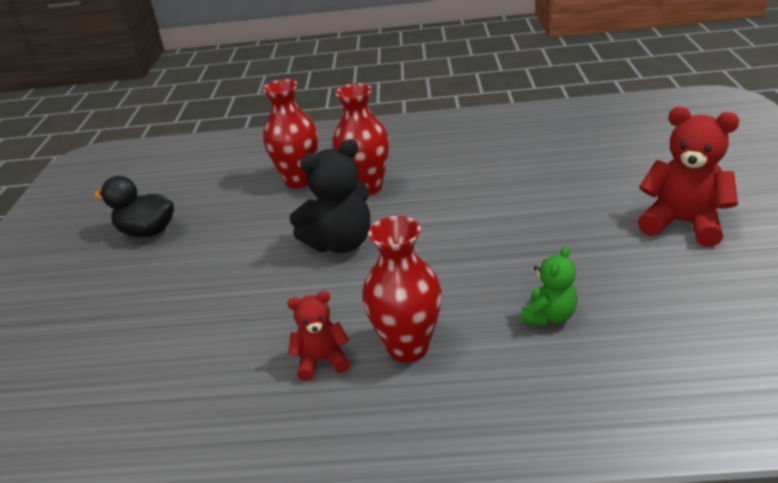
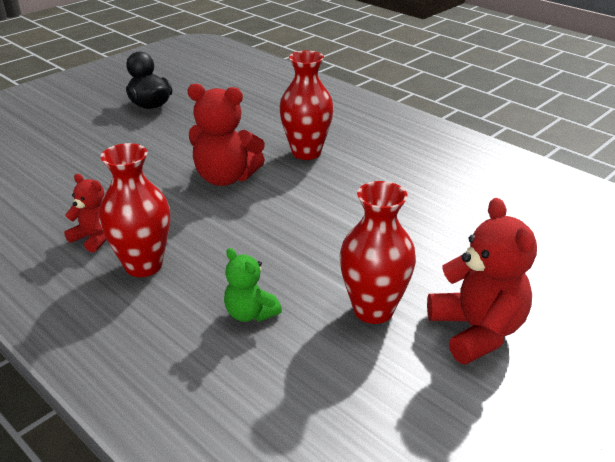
camera: 40 degrees right, 0 degrees up
red vase [263,79,318,188] -> red vase moved to [340,181,416,324]
black teddy bear [290,139,370,253] -> red teddy bear [187,83,265,186]
green teddy bear [521,246,578,326] -> green teddy bear turned 60 degrees clockwise [224,248,282,322]

